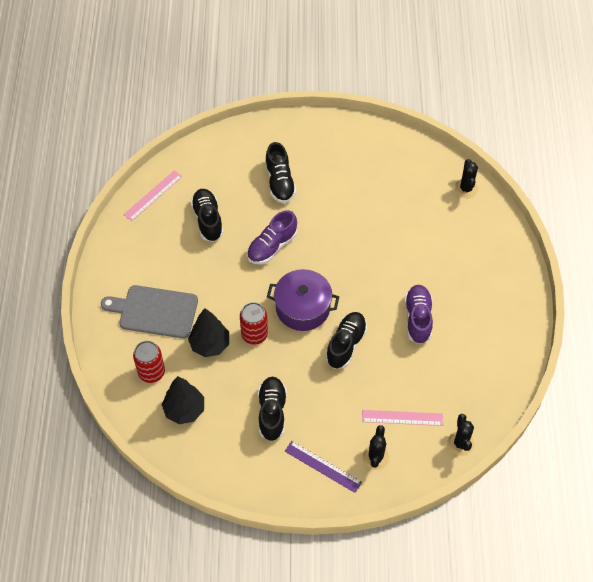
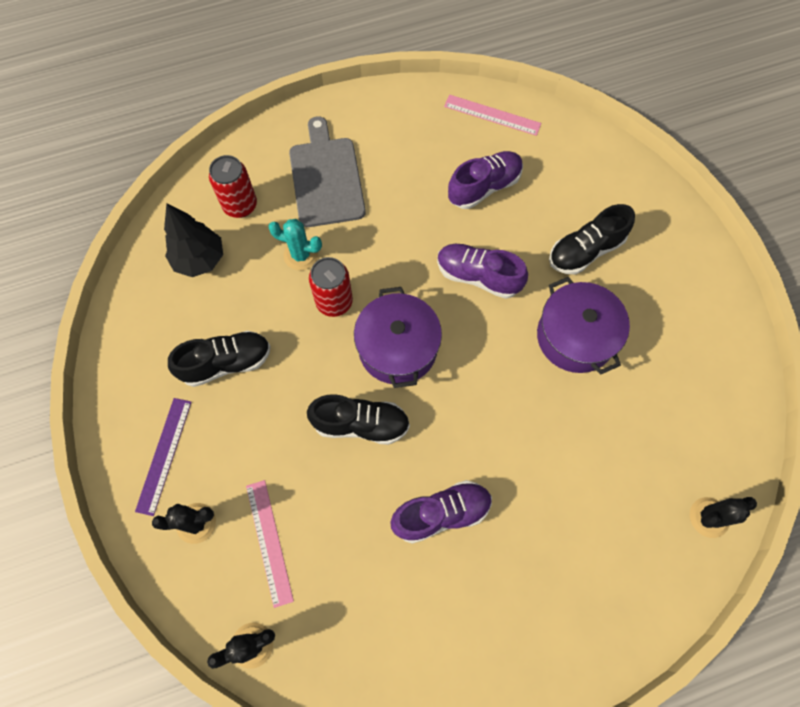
camera: 70 degrees right, 10 degrees up
black tree [188,308,229,357] -> turquoise cactus [268,219,322,270]
black shoe [190,189,223,242] -> purple shoe [448,151,523,209]
none -> purple pot [537,277,630,375]

